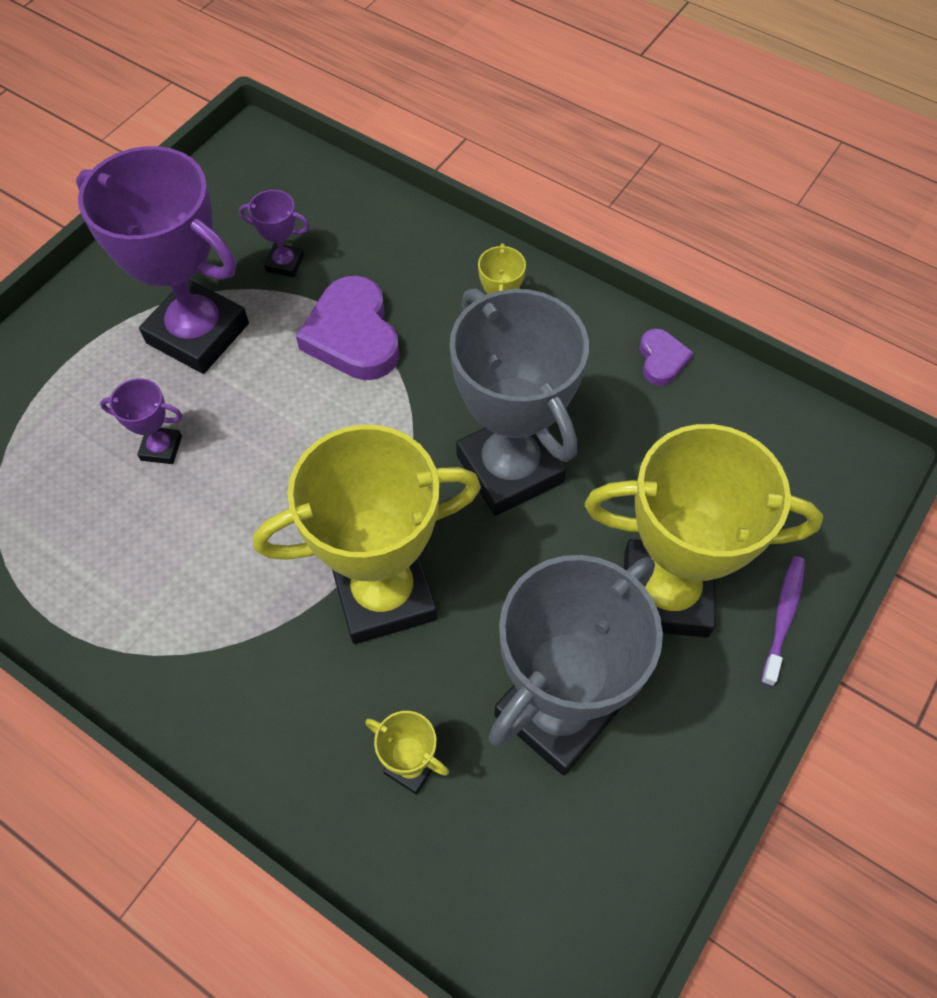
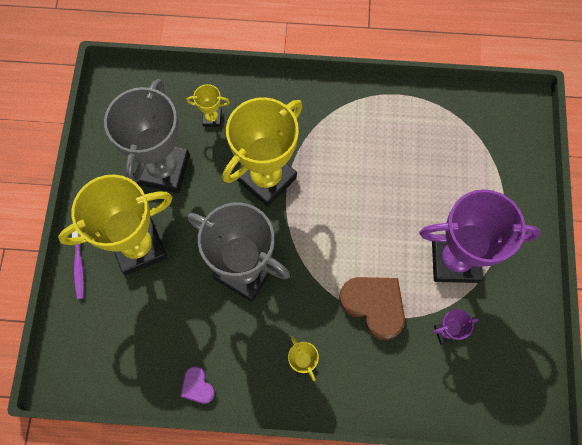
camera: 150 degrees right, 10 degrees up
purple trophy [100,378,182,464] -> none
purple heart [296,276,399,380] -> brown heart [339,277,405,340]

